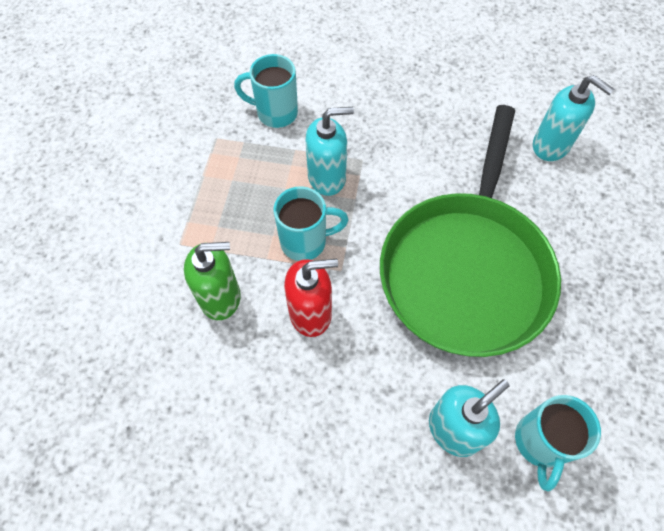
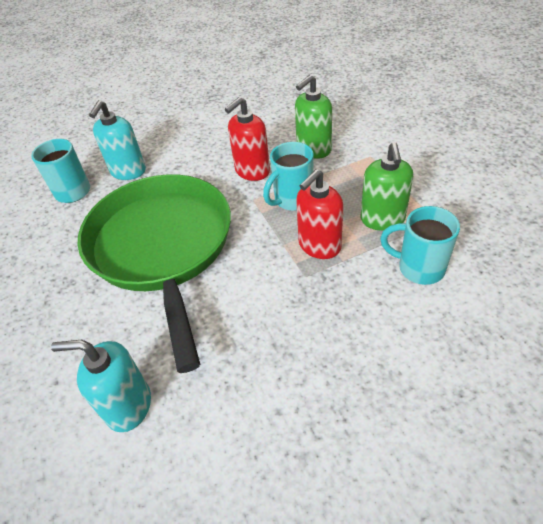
camera: 150 degrees right, 15 degrees down
turquoise mug [234,54,298,128] -> turquoise mug turned 135 degrees counterclockwise [380,206,460,285]
turquoise soap dispenser [306,107,354,196] -> red soap dispenser [296,169,344,259]
none -> green soap dispenser [361,142,413,231]

